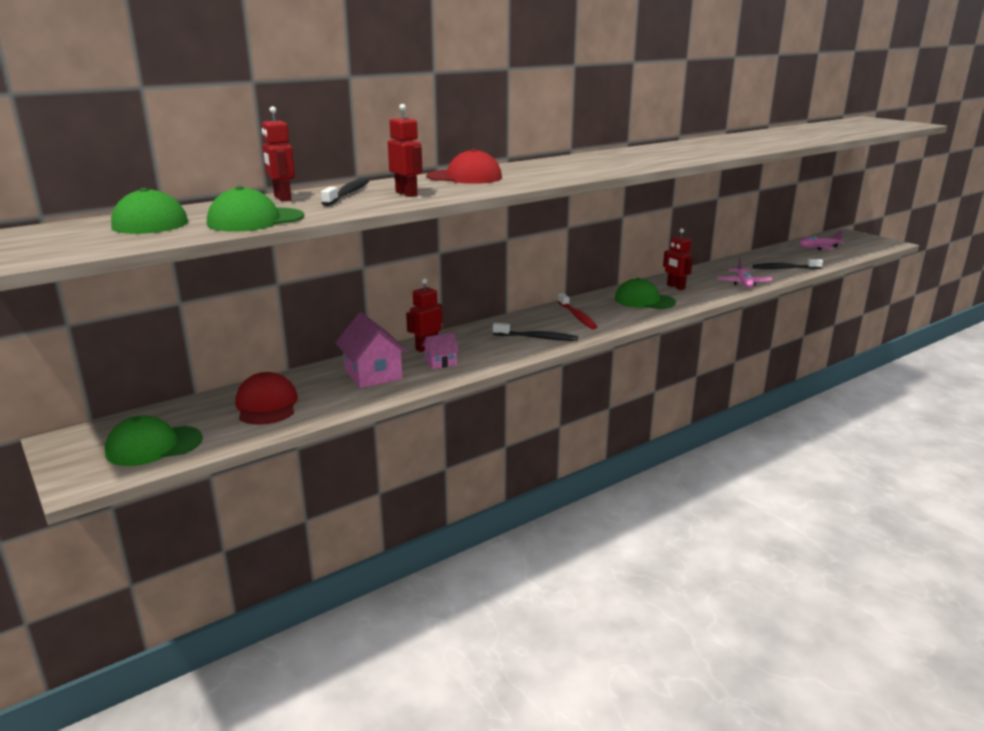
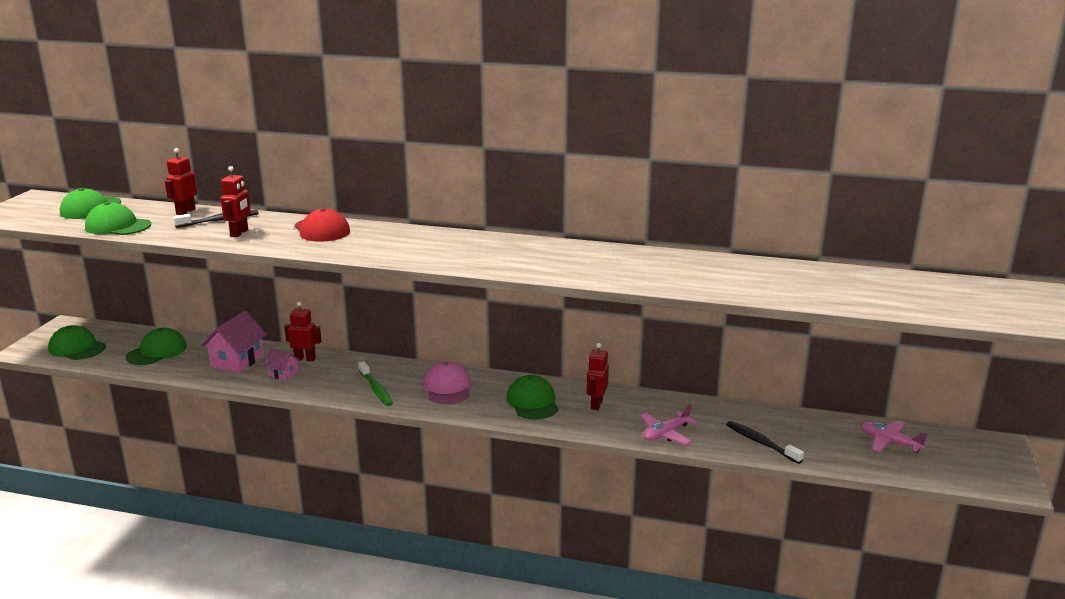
camera: 50 degrees right, 0 degrees up
red cap [235,372,298,425] -> green cap [126,328,187,365]
black toothbrush [493,323,578,341] -> green toothbrush [358,361,393,406]
red toothbrush [557,293,597,329] -> pink cap [423,361,471,404]

